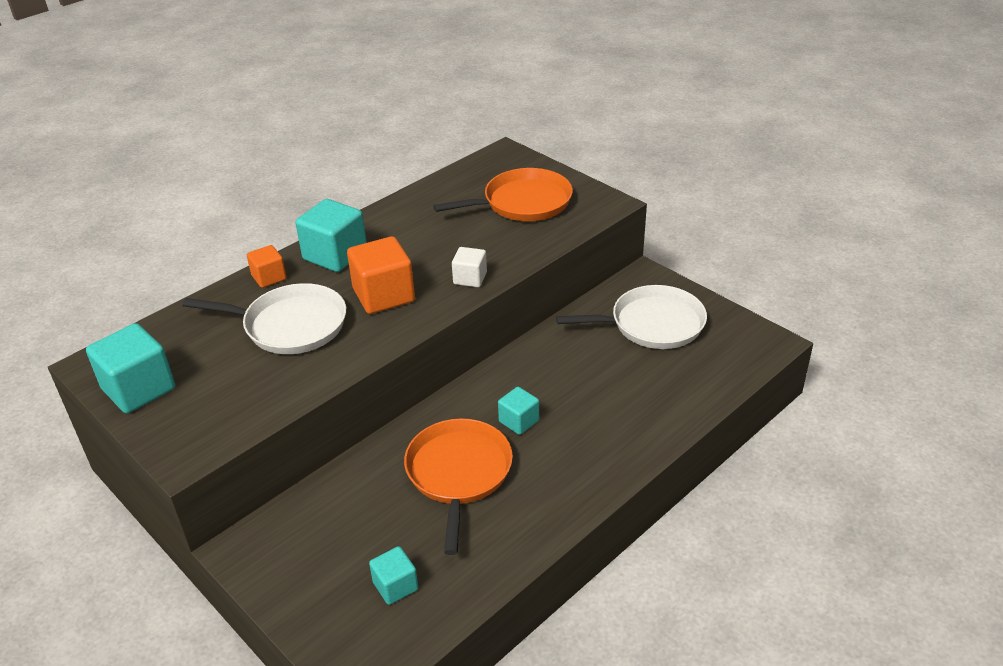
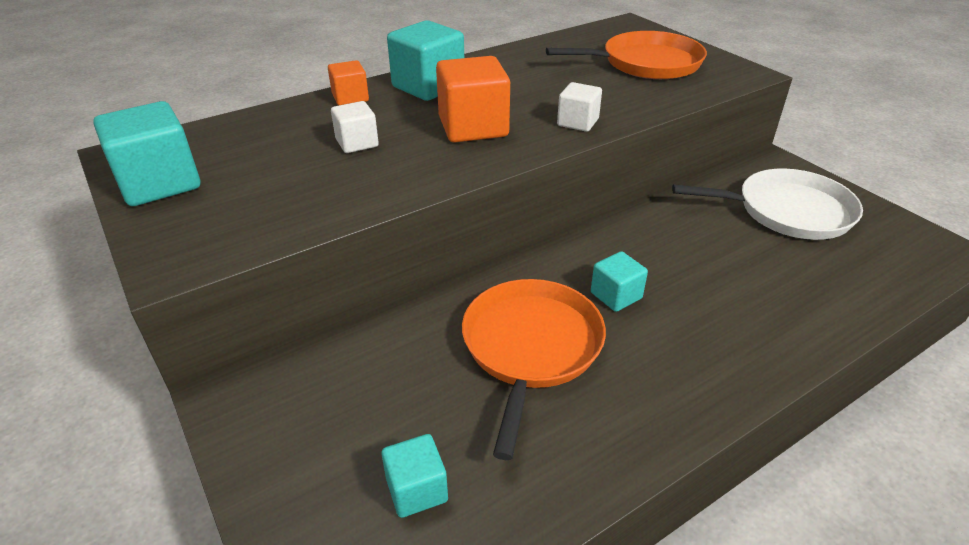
camera: 10 degrees right, 0 degrees up
white pan [182,283,346,354] -> white cube [331,101,379,153]

